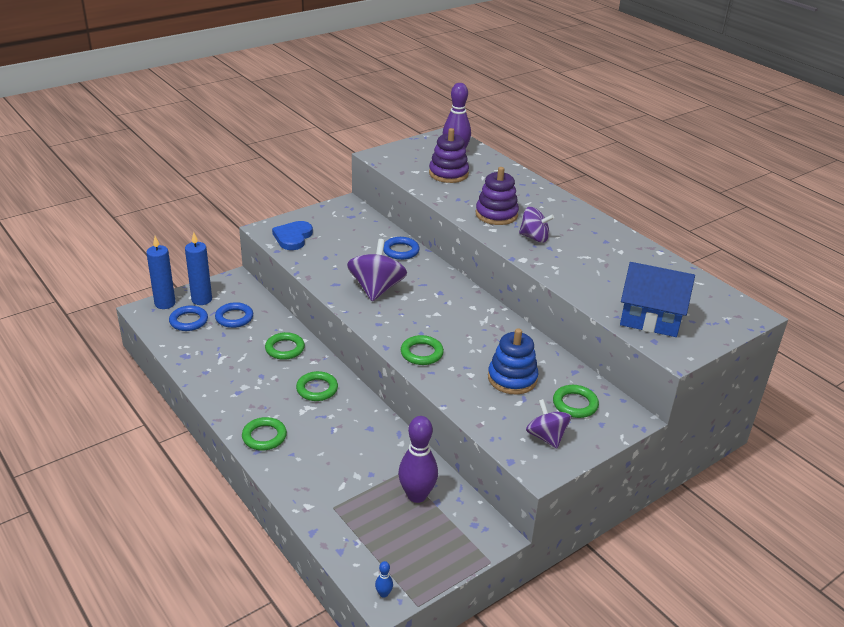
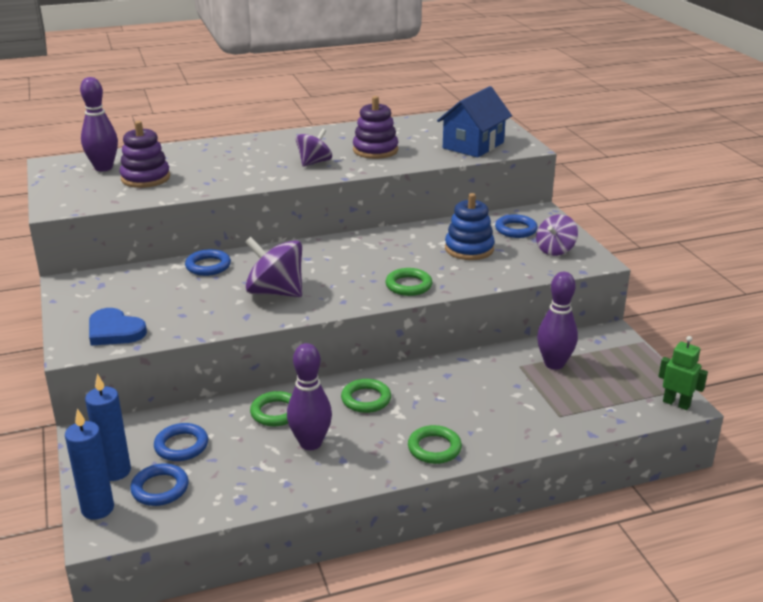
camera: 70 degrees left, 5 degrees down
blue bowling pin [375,561,393,598] -> green robot [658,336,708,410]
purple stacking toy [476,167,519,225] -> purple stacking toy moved to [353,96,398,159]
purple spinning top [526,399,571,448] -> purple spinning top turned 45 degrees counterclockwise [536,214,578,256]
green ring [553,385,599,418] -> blue ring [495,214,538,238]
none -> purple bowling pin [287,343,332,450]

